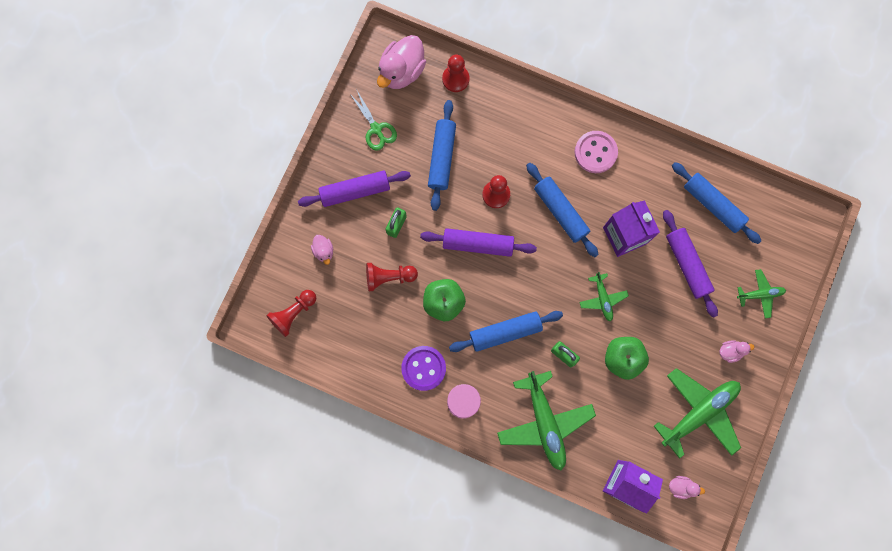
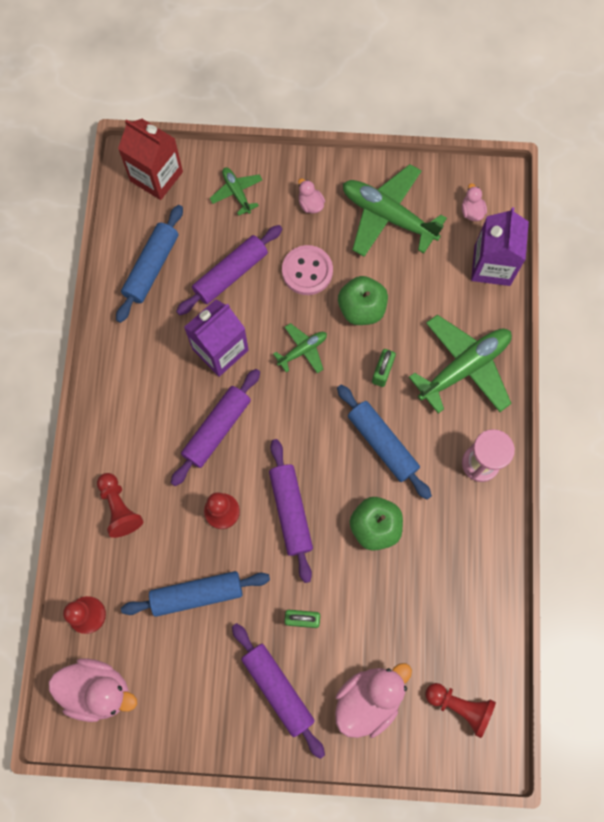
camera: 110 degrees left, 5 degrees down
pink duck [311,235,333,265] -> pink duck [335,663,412,738], size x2.07
green scissors [350,89,397,151] -> none
red pawn [366,263,418,291] -> red pawn moved to [97,473,143,538]
purple button [401,346,446,391] -> none
blue rolling pin [526,163,599,257] -> purple rolling pin [171,369,260,486]
pink button [574,131,618,173] -> pink button moved to [282,245,333,295]
none -> red carton [118,119,183,200]

